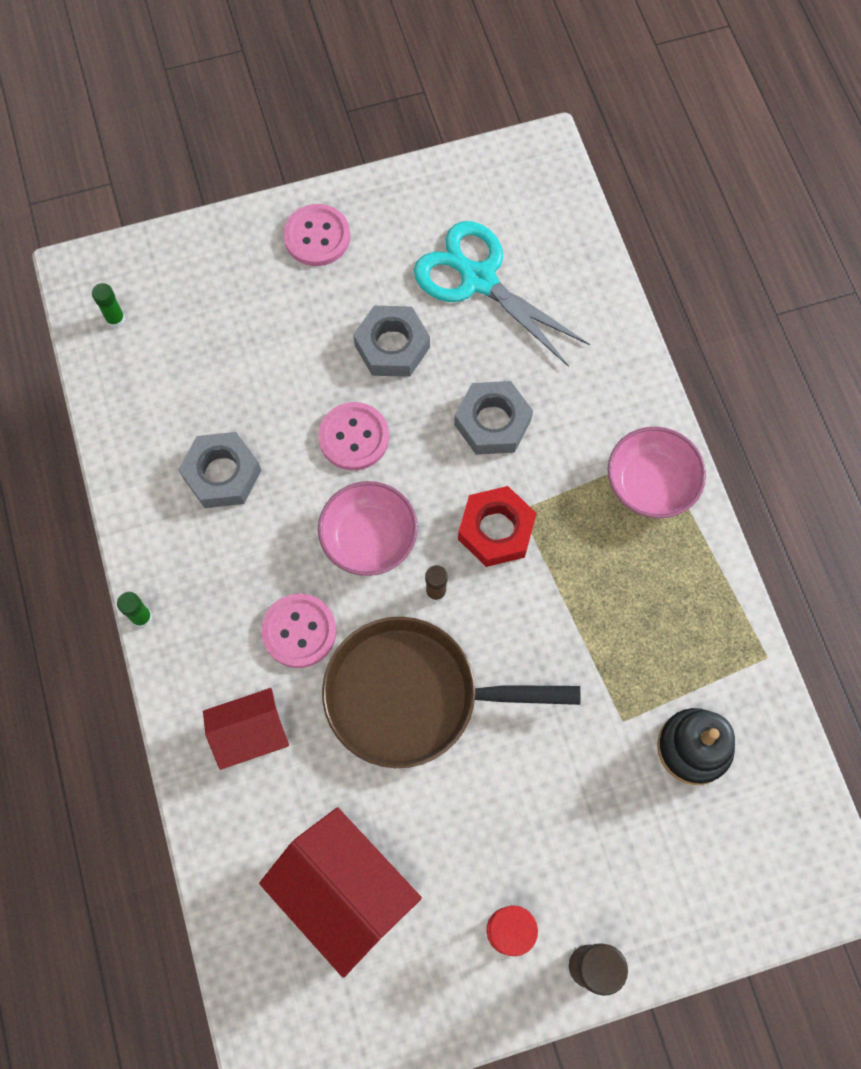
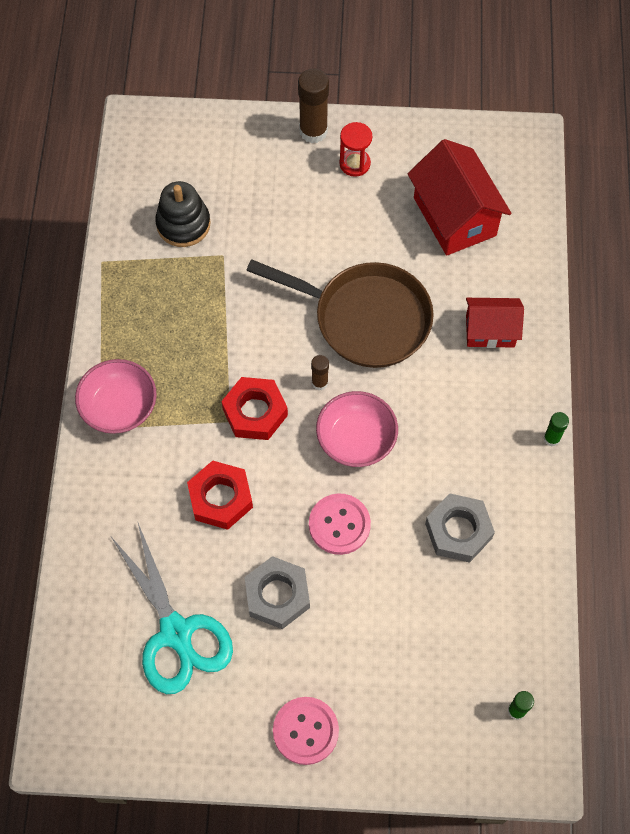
camera: 160 degrees left, 5 degrees down
pink button [261,593,336,668] -> none
grey nut [454,381,533,455] -> red nut [187,460,253,530]

